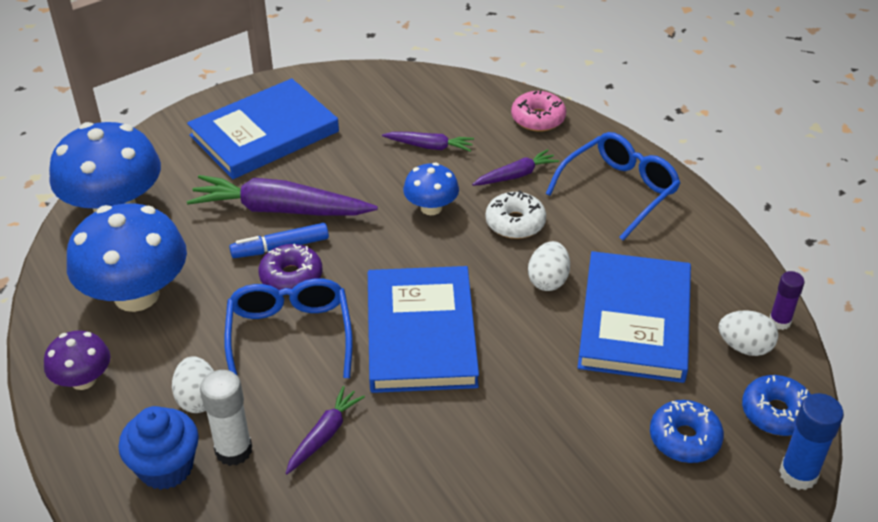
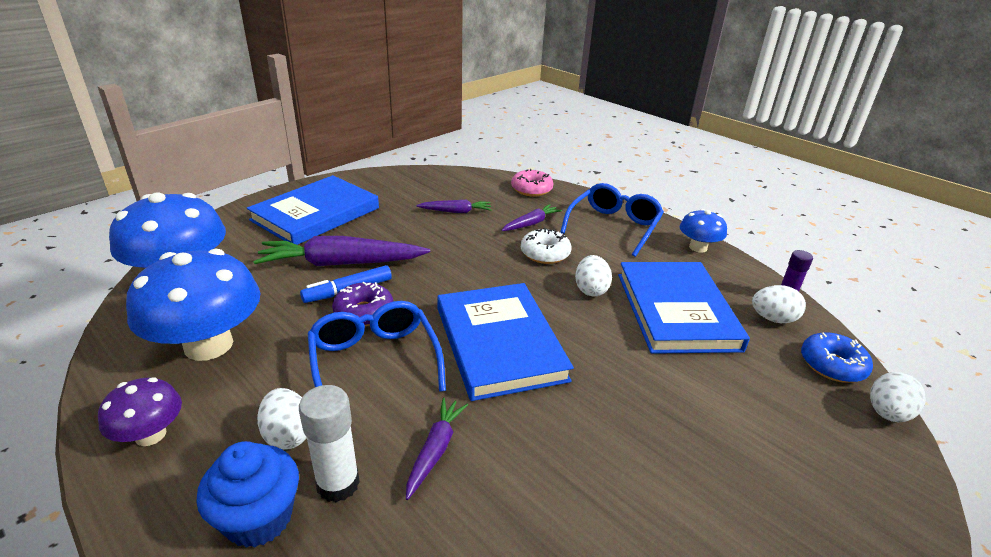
camera: 15 degrees left, 10 degrees down
blue mushroom [403,163,459,215] -> blue mushroom moved to [680,209,727,253]
blue donut [650,400,724,463] -> none
blue glue stick [779,393,844,490] -> white egg [870,372,926,422]

